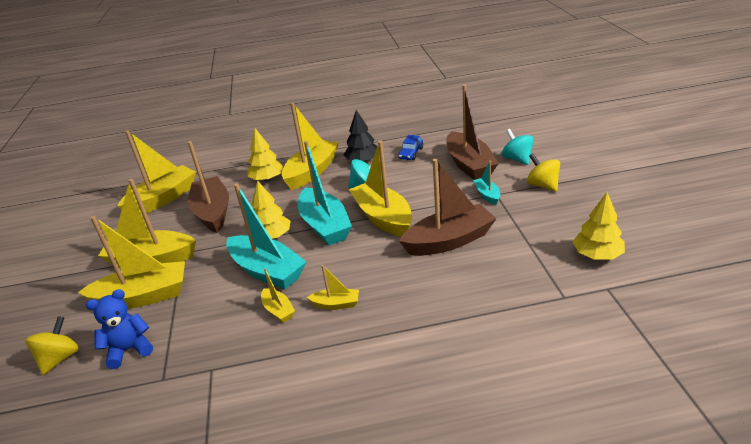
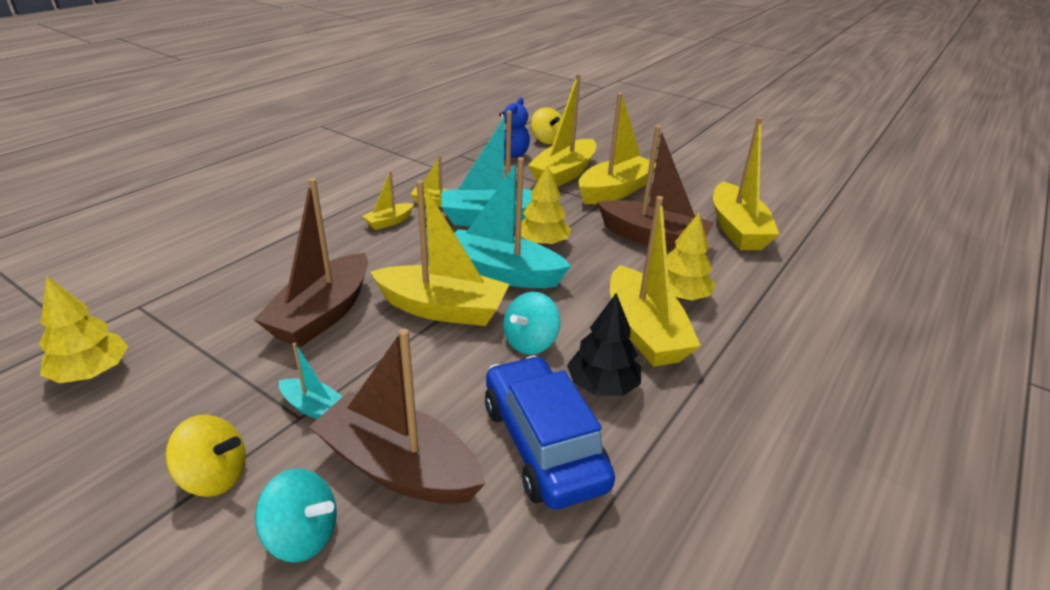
camera: 130 degrees right, 0 degrees up
blue car [398,135,423,160] -> blue car [485,356,615,509], size x2.10

